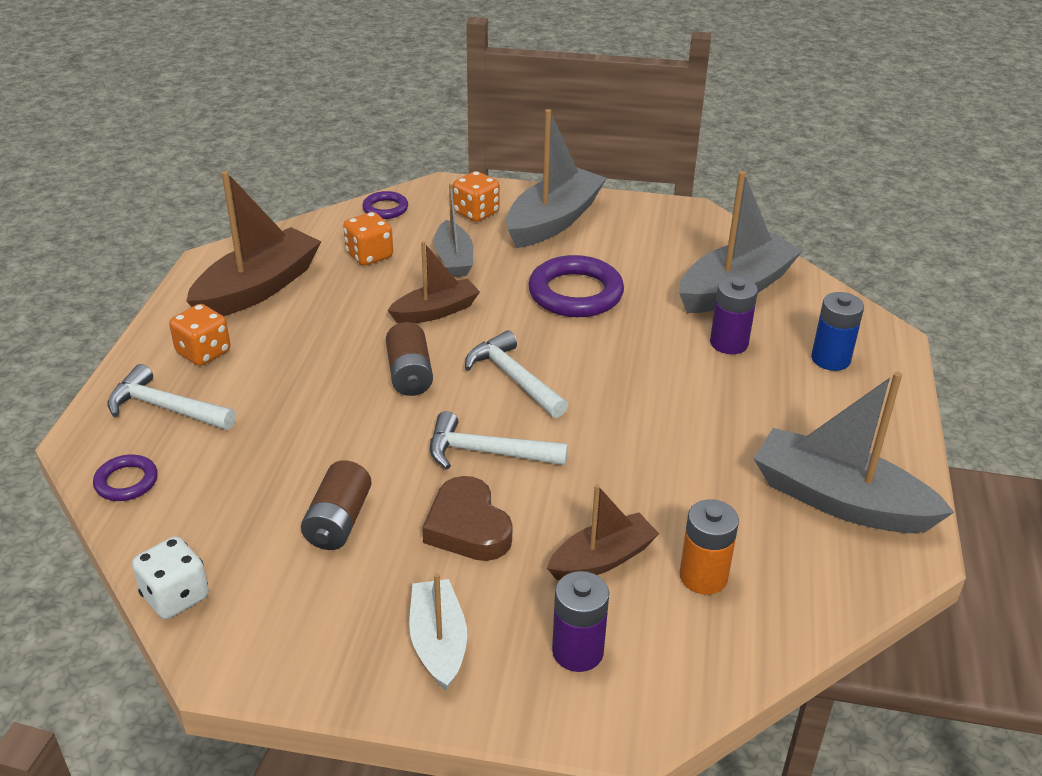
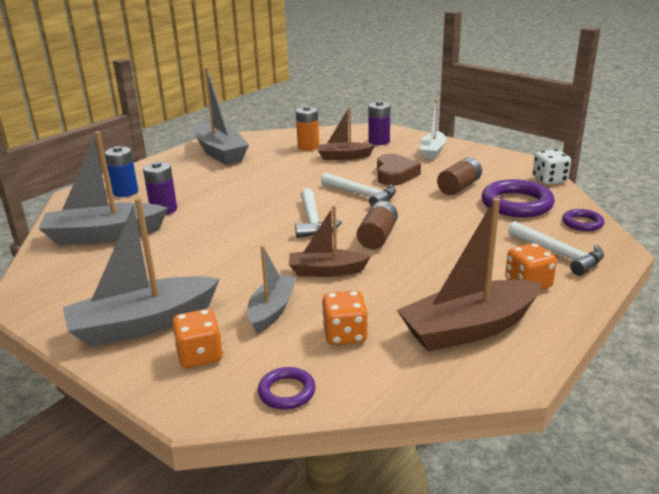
camera: 150 degrees left, 10 degrees down
purple ring [528,255,624,317] -> purple ring moved to [482,179,555,217]

